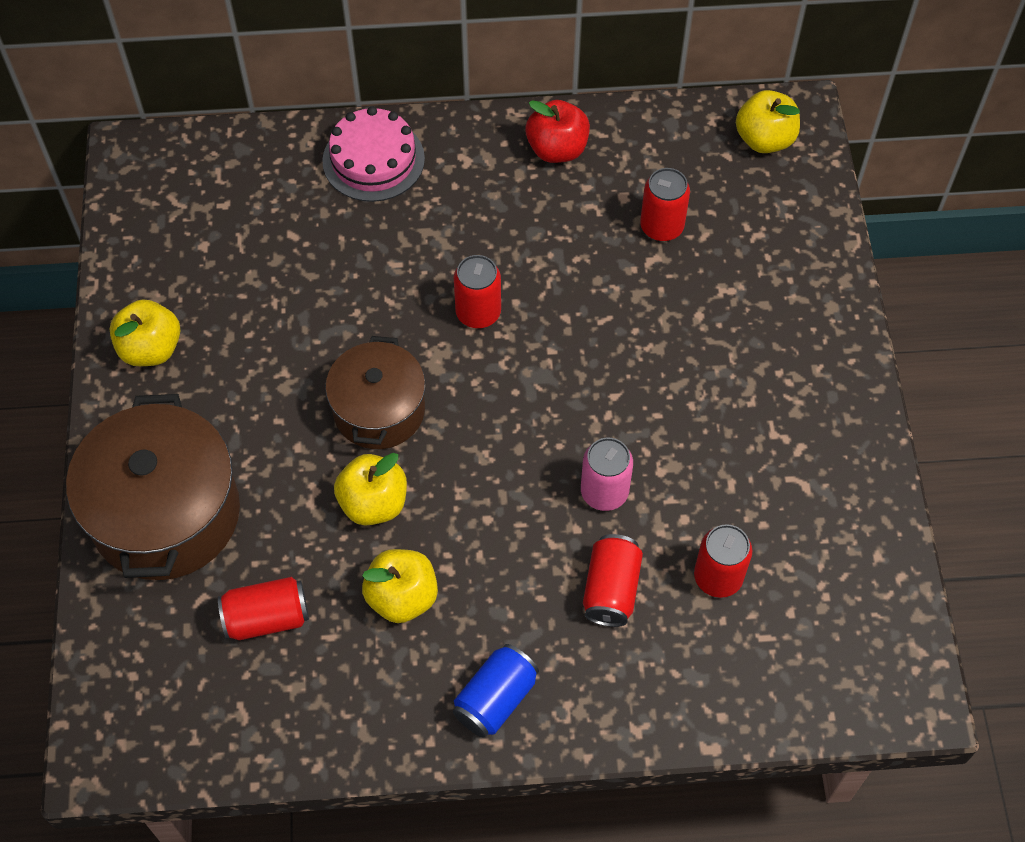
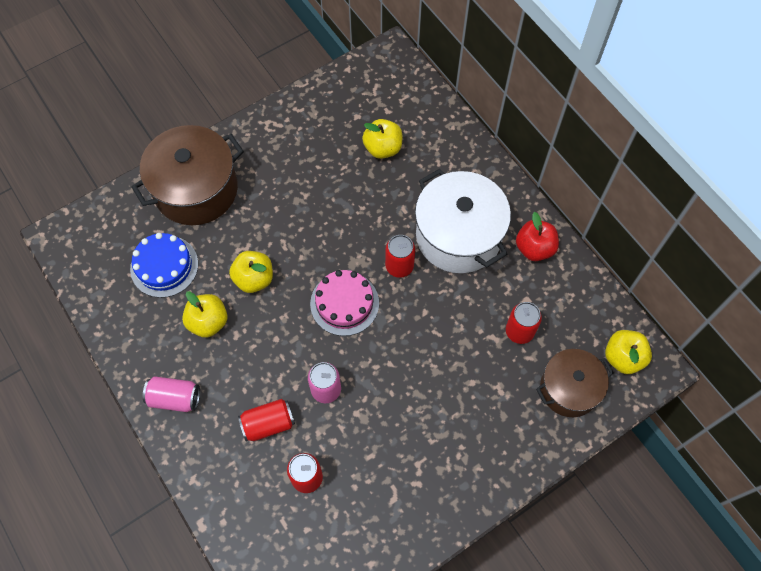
camera: 60 degrees right, 5 degrees up
yellow apple [110,299,180,366] -> yellow apple moved to [362,119,402,159]
red can [218,577,309,640] -> blue cake [130,233,198,298]
pink cake [322,106,425,202] -> pink cake moved to [310,270,379,336]
brown pot [325,336,425,449] -> brown pot moved to [536,349,613,417]
blue can [453,644,539,738] -> pink can [143,376,200,412]
none -> white pot [415,169,511,273]

